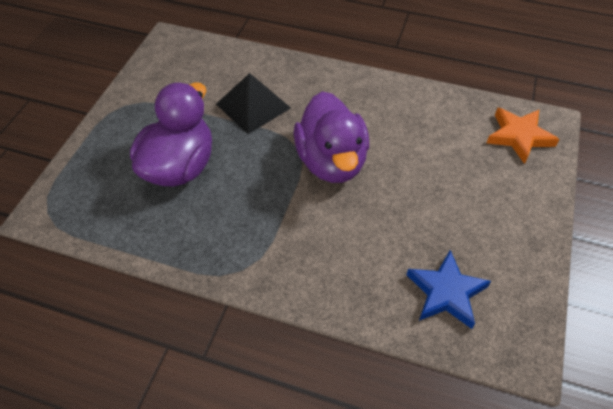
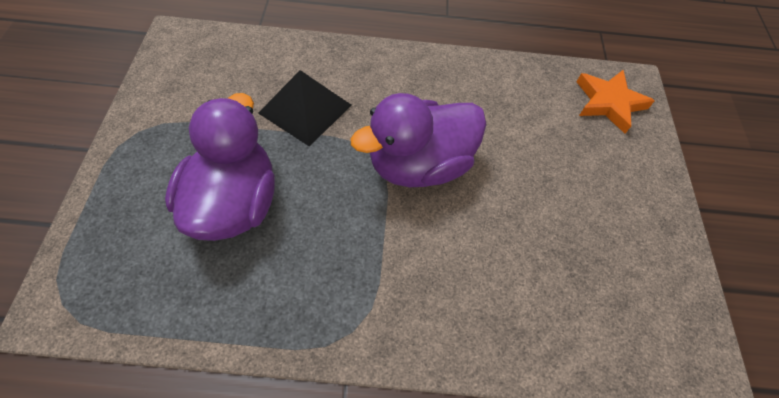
camera: 20 degrees left, 5 degrees up
purple duck [293,91,369,183] -> purple duck turned 90 degrees clockwise [350,93,487,187]
blue star [406,250,491,329] -> none

